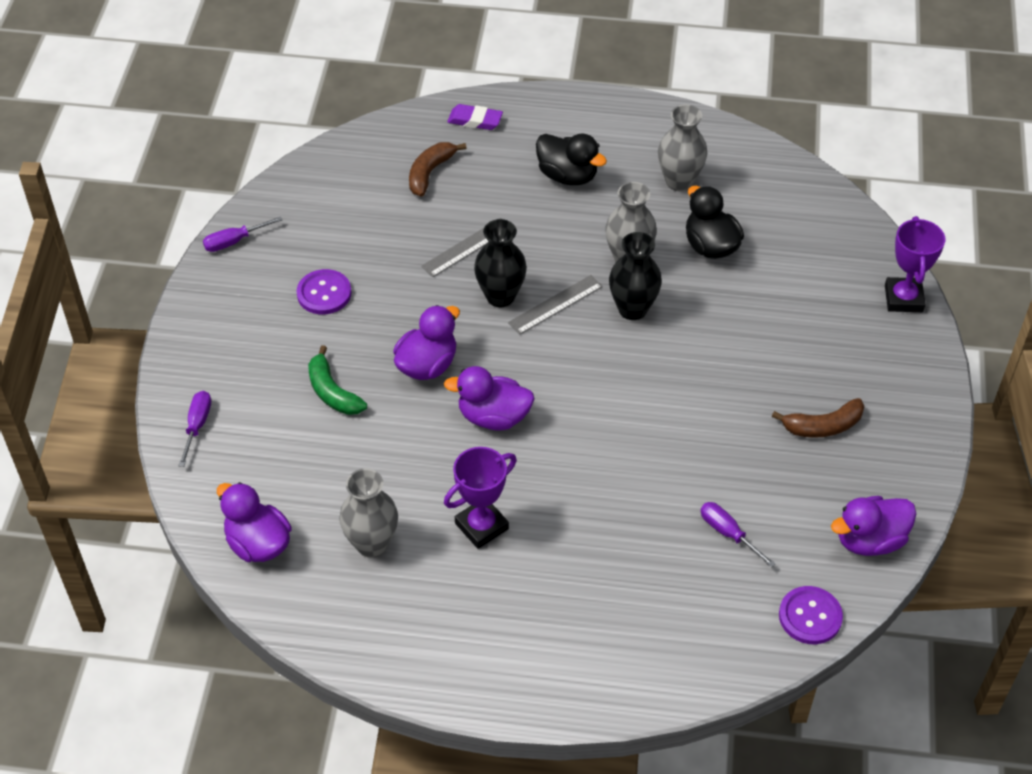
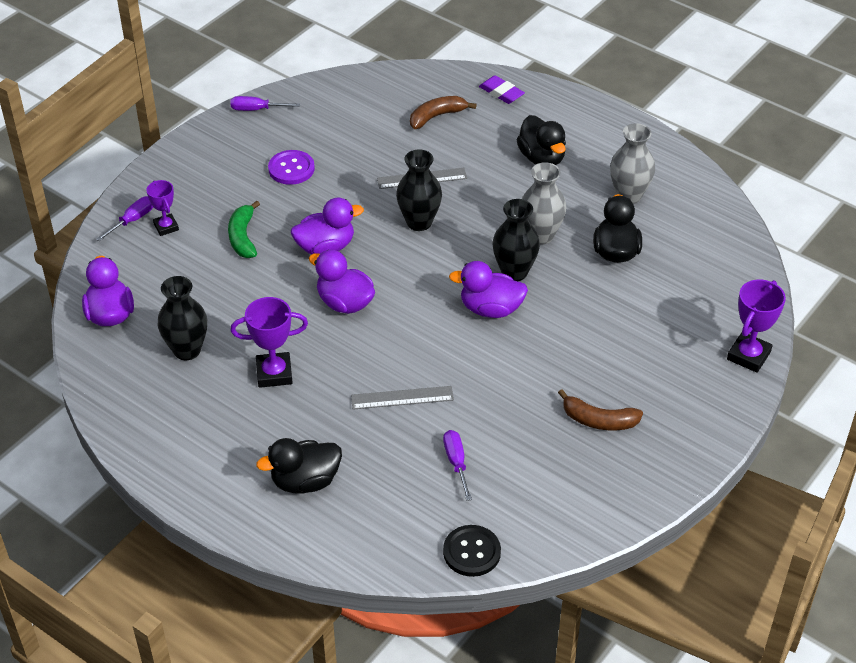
camera: 30 degrees right, 5 degrees down
grey vase [339,468,398,558] -> black vase [158,276,207,360]
grey ruler [508,275,603,335] -> grey ruler moved to [351,386,454,410]
purple button [779,586,843,644] -> black button [443,525,501,577]
purple duck [831,496,916,556] -> purple duck moved to [449,261,528,318]
none -> purple trophy [147,180,179,236]
none -> black duck [256,438,342,493]

